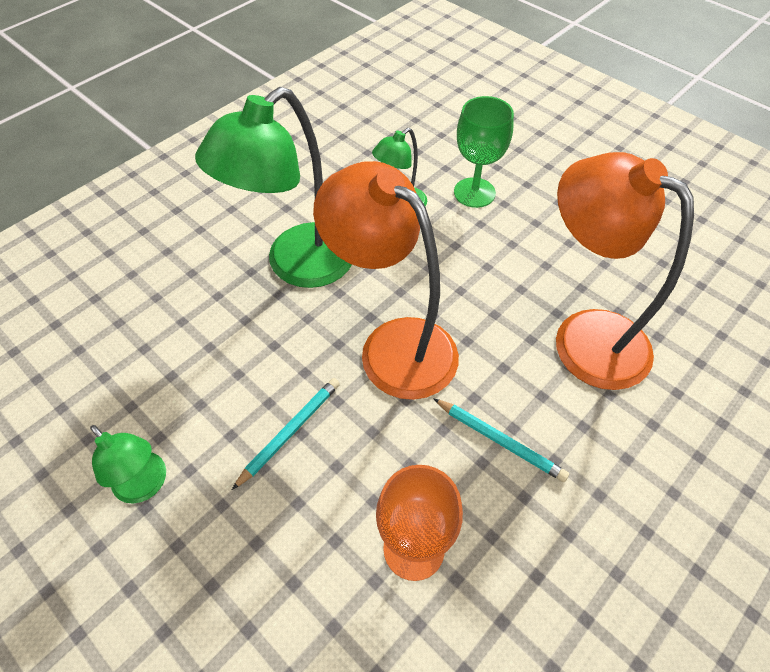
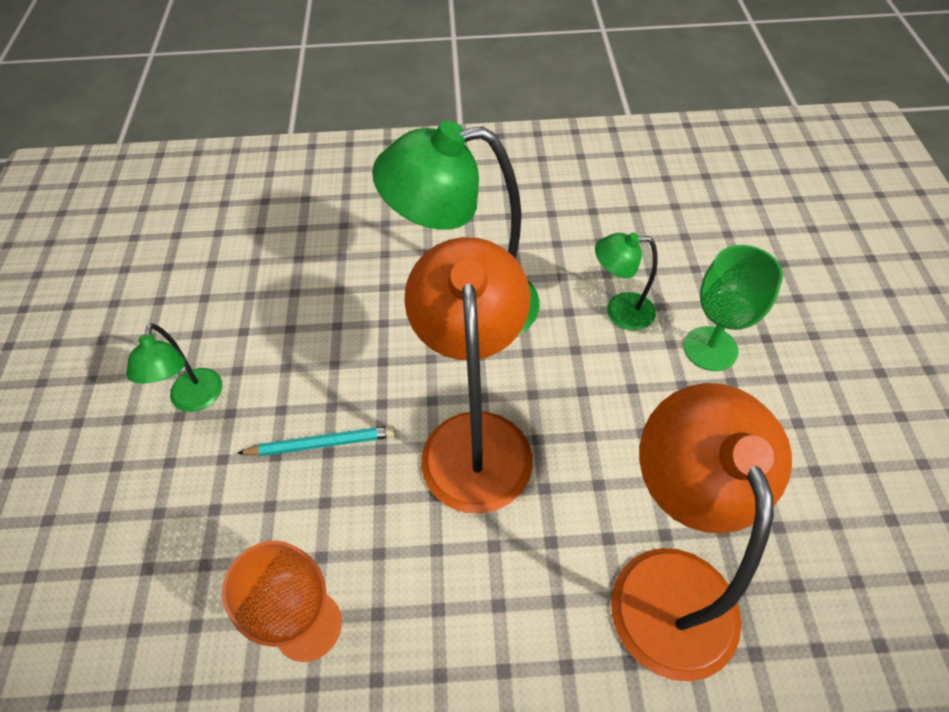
camera: 45 degrees right, 0 degrees up
turquoise pencil [433,398,569,482] -> none

